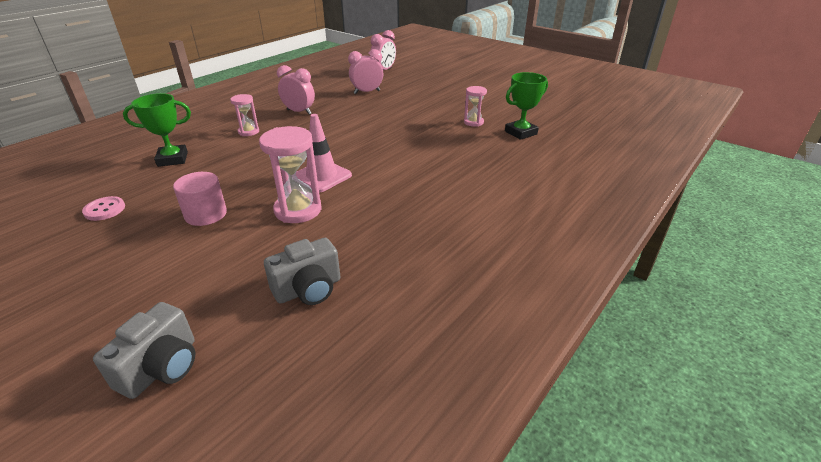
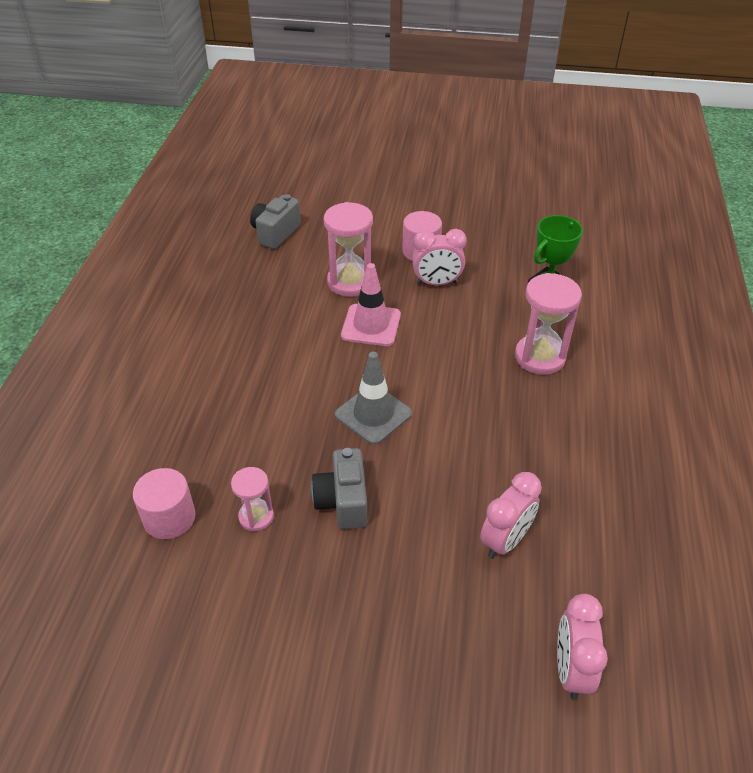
camera: 150 degrees right, 10 degrees up
pink button [82,196,125,221] -> none
grey camera [93,302,195,399] -> grey camera moved to [311,448,367,529]
pink hourglass [230,94,259,136] -> pink hourglass [515,273,582,375], size x1.73
pink clock [277,65,315,114] -> pink clock moved to [412,229,467,285]
green trophy [505,72,548,140] -> pink cylinder [133,468,195,539]
none -> grey traffic cone [335,352,412,445]

